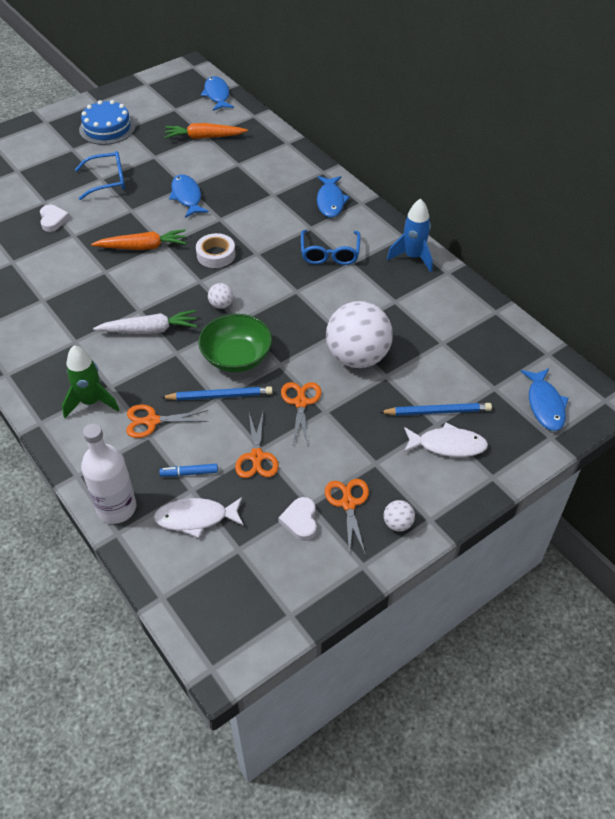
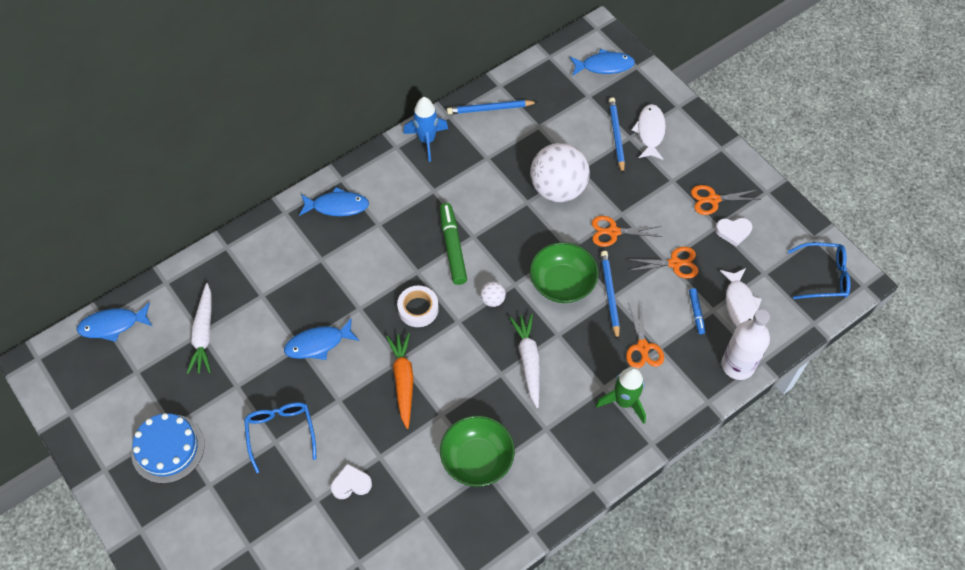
camera: 90 degrees left, 10 degrees up
orange carrot [164,123,248,139] -> white carrot [187,283,212,374]
blue glasses [301,230,360,265] -> blue glasses moved to [788,242,850,299]
white ball [384,500,415,532] -> none
none -> green marker [440,203,467,285]
none -> green bowl [440,415,515,487]
none -> blue pencil [447,100,537,114]

